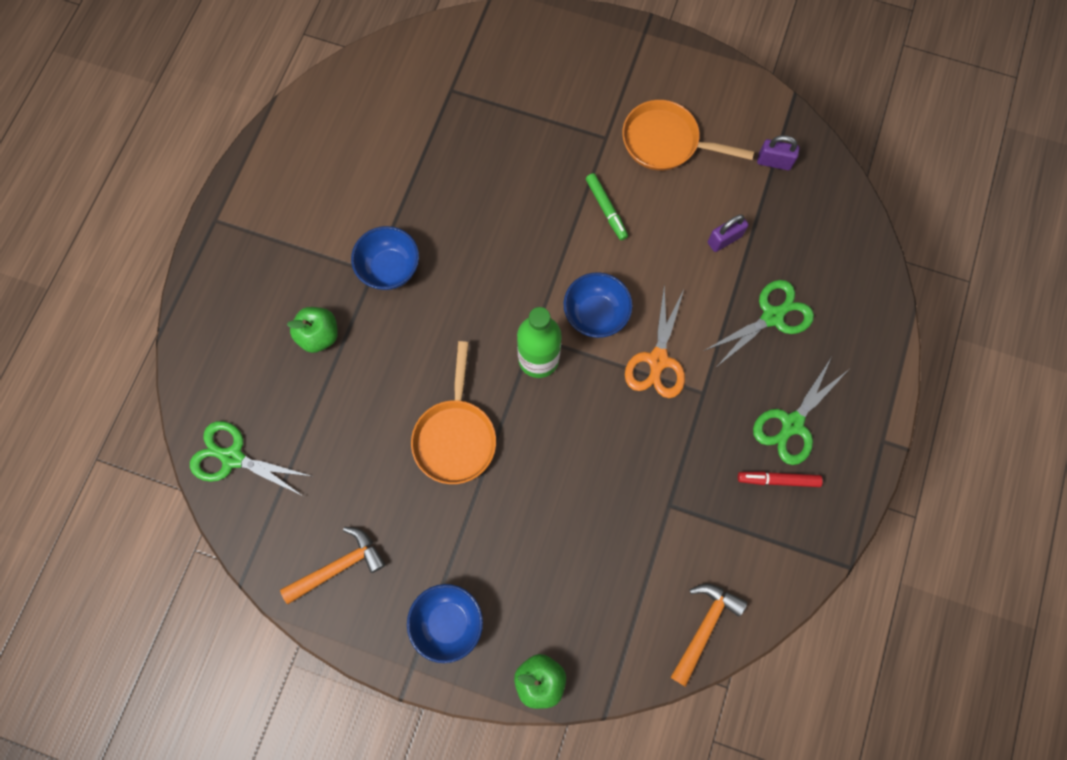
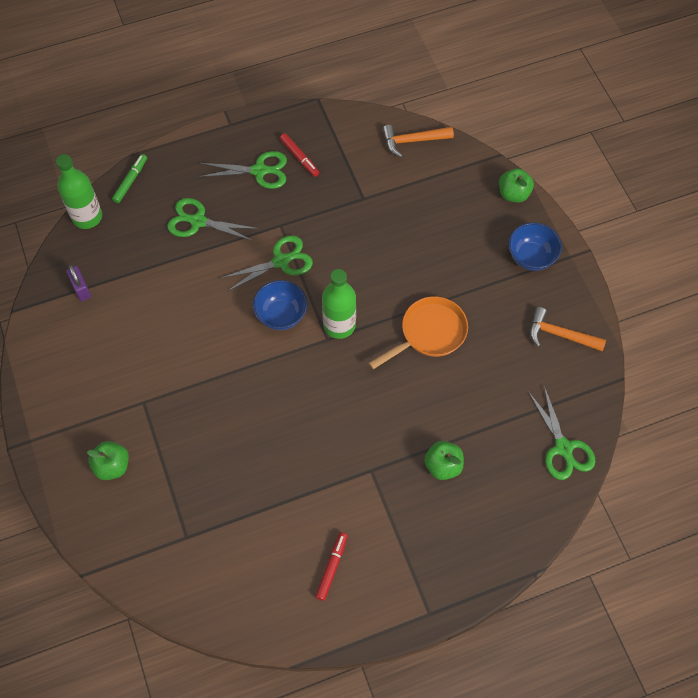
camera: 130 degrees left, 10 degrees down
blue bowl [351,226,419,290] -> none
green marker [586,173,628,240] -> green marker moved to [112,154,147,203]
orange pan [622,100,754,171] -> none
orange scissors [625,284,685,398] -> green scissors [221,235,313,292]
purple padlock [708,214,748,252] -> none
none -> green bottle [56,154,102,229]
none -> green apple [87,441,129,480]
none -> red marker [315,532,348,601]

